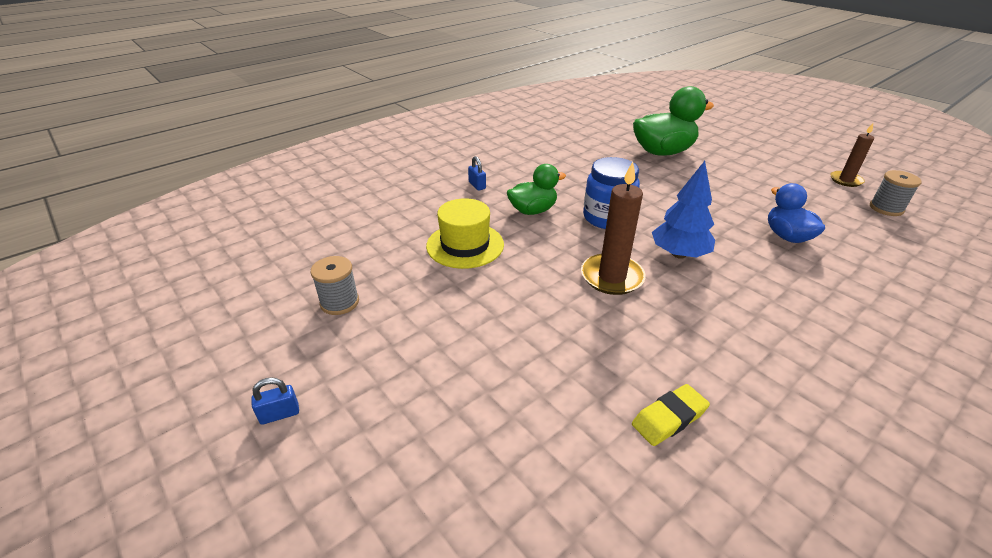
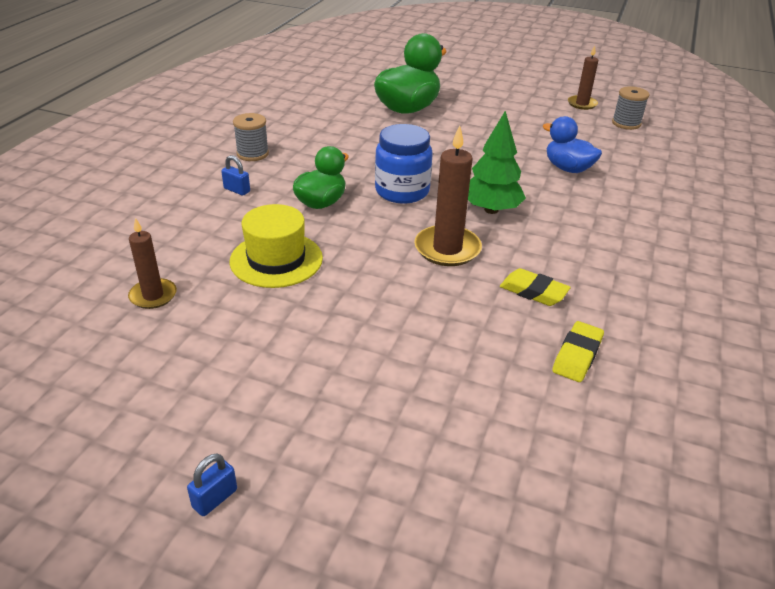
camera: 30 degrees left, 0 degrees up
grey spool [311,256,359,315] -> grey spool moved to [233,113,269,161]
blue tree [652,161,715,259] -> green tree [468,111,526,214]
none -> brown candle [128,218,177,309]
none -> yellow eraser [500,268,571,306]

